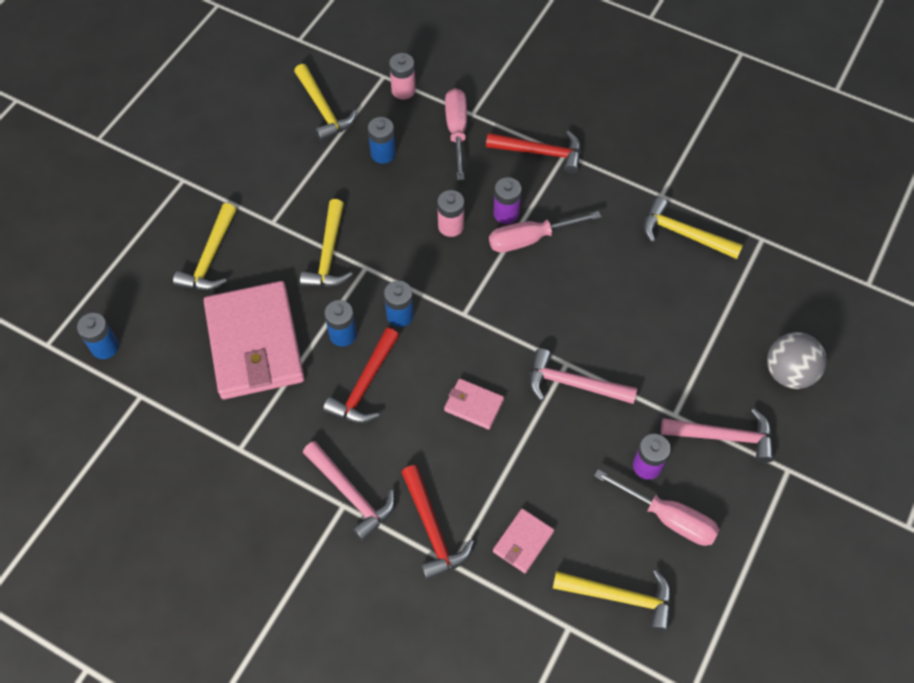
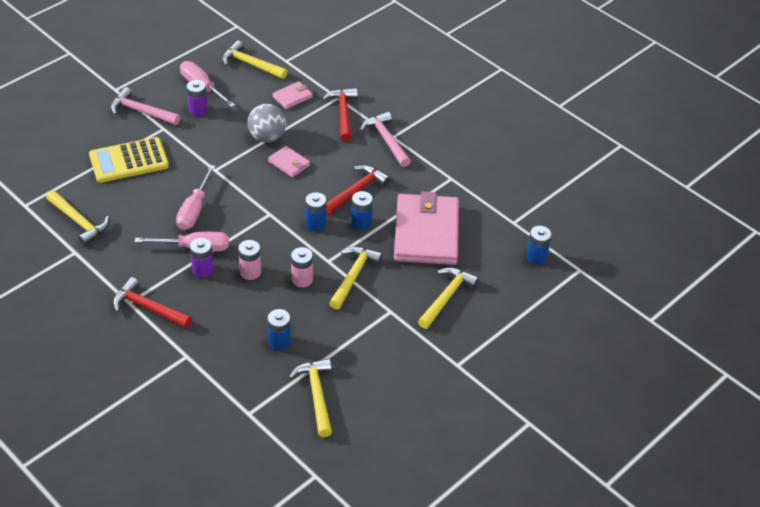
camera: 165 degrees left, 15 degrees down
pink battery [389,53,416,99] -> pink battery moved to [291,247,313,287]
pink screwdriver [445,88,467,180] -> pink screwdriver moved to [176,165,216,230]
pink hammer [530,348,638,404] -> none
grey ball [767,332,827,389] -> grey ball moved to [247,104,286,143]
none -> yellow calculator [89,137,169,183]

